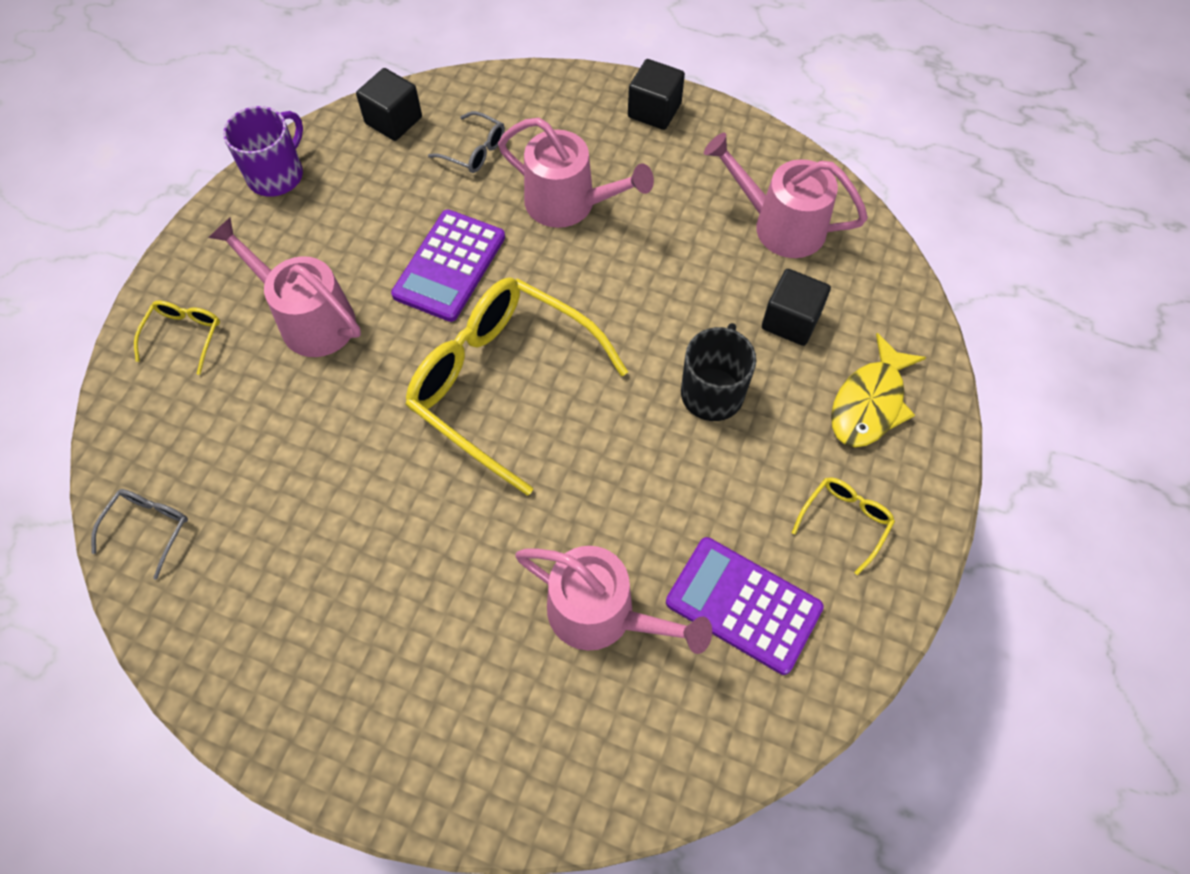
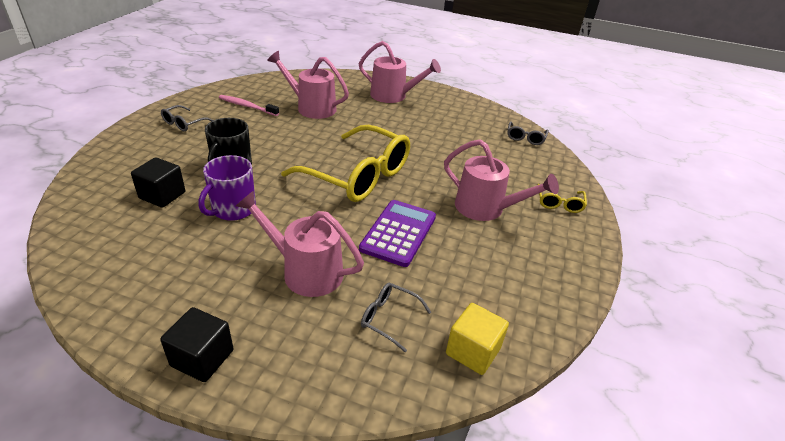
camera: 175 degrees right, 25 degrees down
purple mug [223,106,303,197] -> purple mug moved to [199,155,256,221]
black cube [356,68,422,141] -> yellow cube [446,303,509,375]
purple calculator [666,537,824,675] -> pink toothbrush [219,95,279,116]
pink watering can [704,133,868,258] -> pink watering can moved to [359,41,441,103]
yellow glasses [792,477,895,575] -> grey glasses [161,105,214,131]
yellow fish [831,333,926,447] -> none

